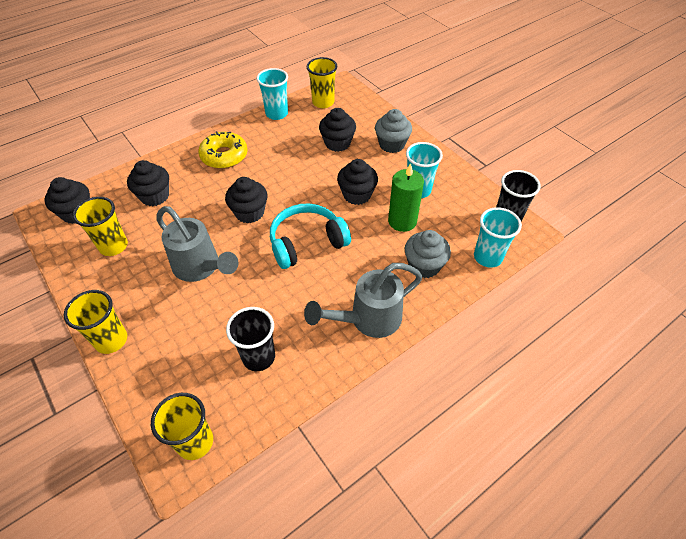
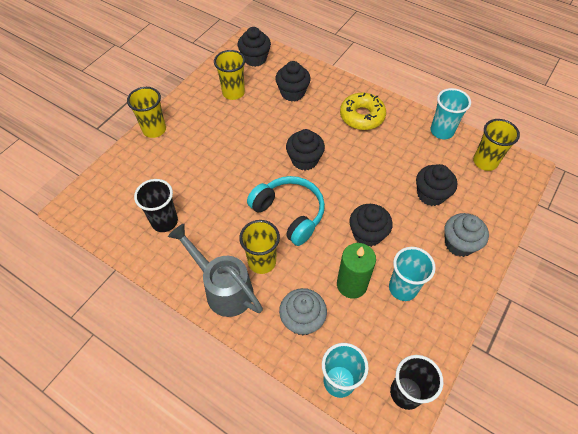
camera: 70 degrees right, 5 degrees up
yellow cup [151,393,213,460] -> yellow cup moved to [239,220,280,274]
grey watering can [156,206,238,282] -> none

